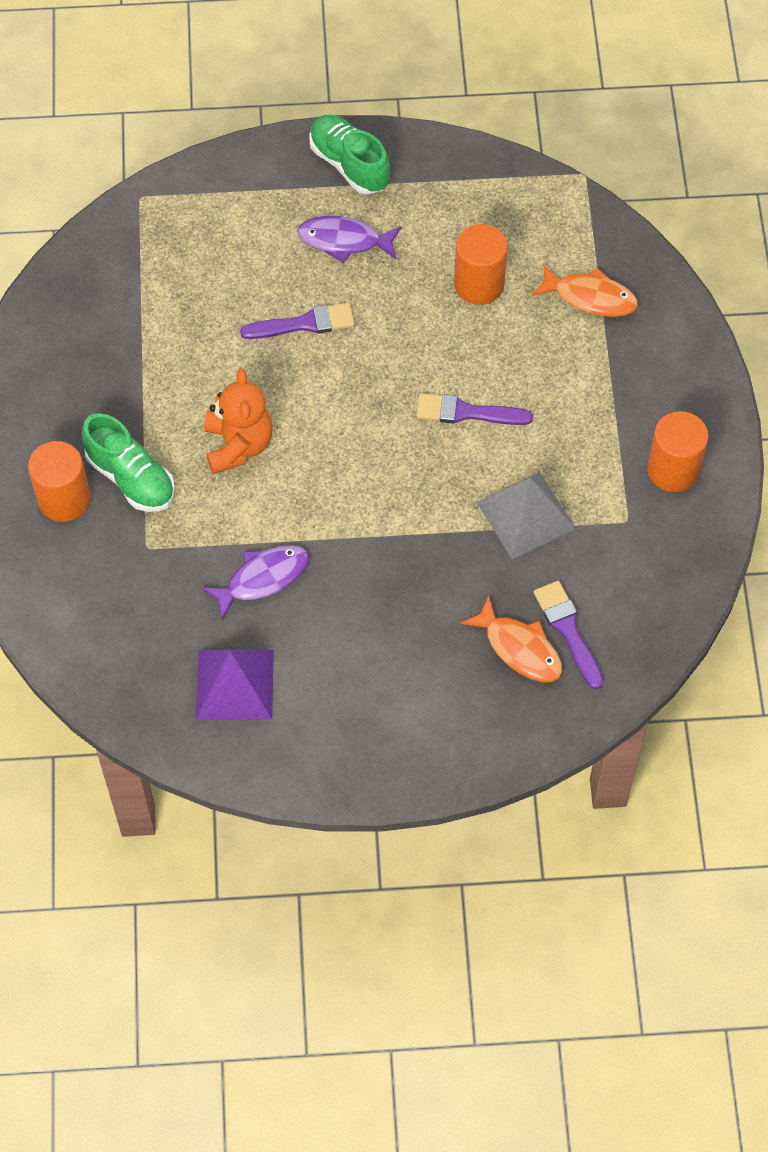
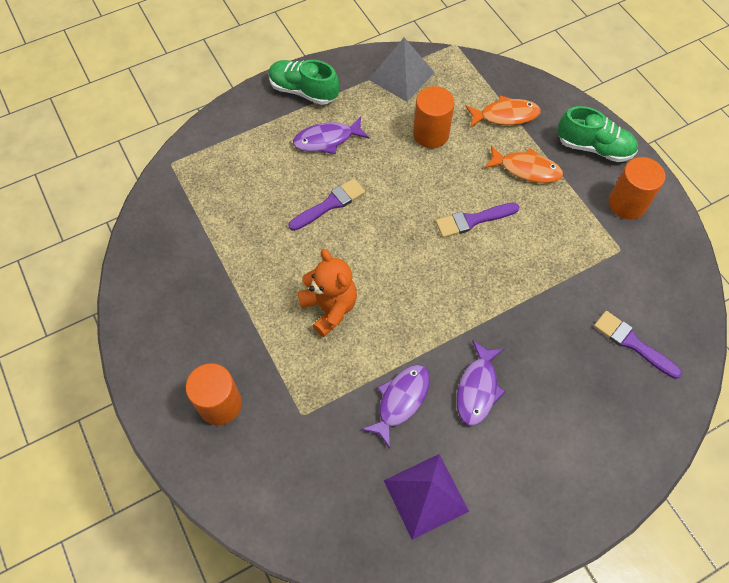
camera: 25 degrees left, 0 degrees up
green shoe [81,413,175,512] -> green shoe moved to [557,106,638,162]
orange fish [461,596,562,682] -> orange fish moved to [484,145,563,183]
grey pyramid [476,472,576,559] -> grey pyramid moved to [368,38,435,102]
none -> purple fish [457,340,505,426]

